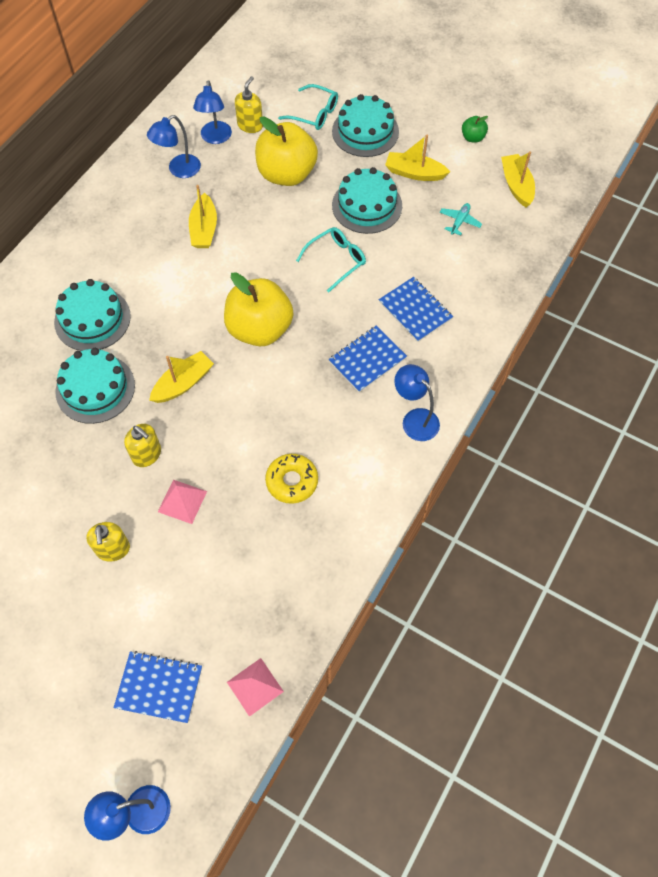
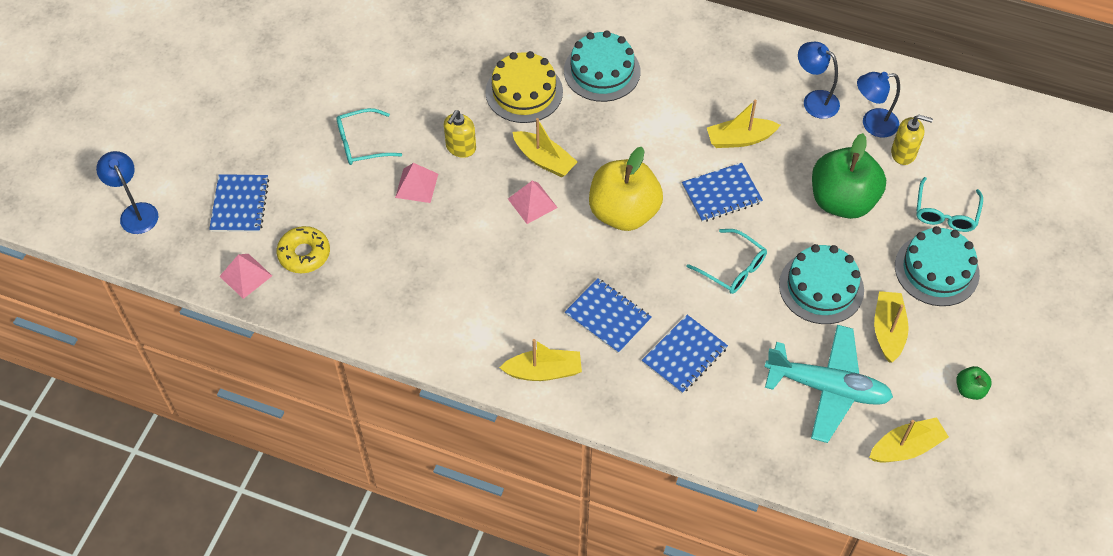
camera: 80 degrees right, 5 degrees down
turquoise cake [56,348,135,424] -> yellow cake [485,51,563,123]
yellow soap dispenser [86,522,130,562] -> turquoise glasses [336,108,402,165]
yellow apple [255,117,318,186] -> green apple [812,133,886,219]
yellow donut [265,454,318,504] -> yellow donut moved to [277,226,330,273]
blue lamp [394,364,440,441] -> yellow boat [499,339,582,381]
turquoise plane [440,203,482,236] -> turquoise plane [765,325,893,443], size x2.43
none -> pink pyramid [508,181,558,224]
none -> blue notebook [682,163,763,222]

